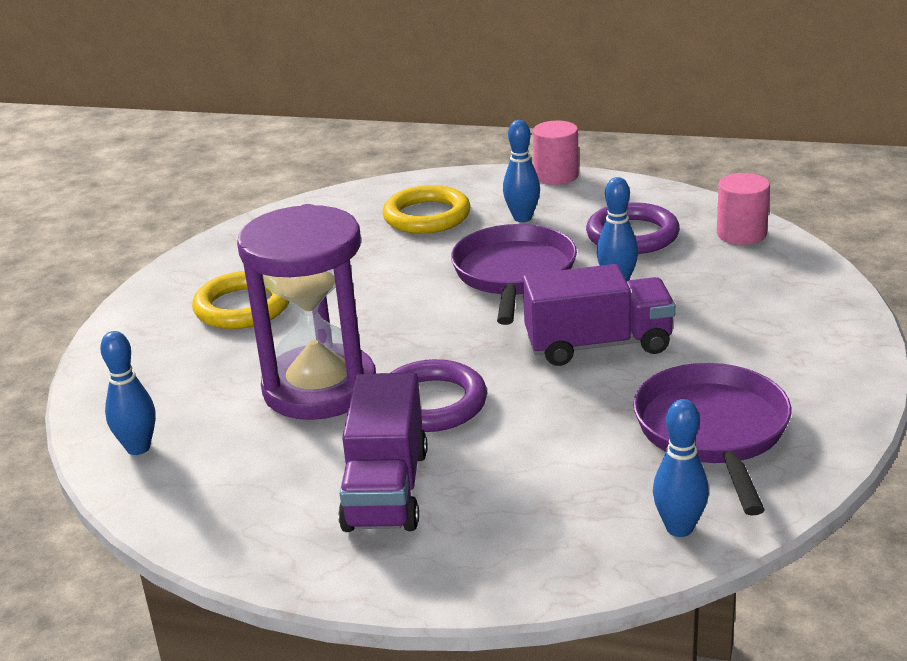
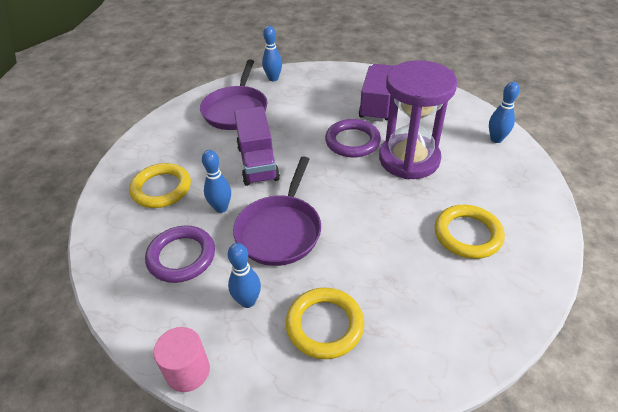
camera: 170 degrees left, 15 degrees up
purple truck [523,264,675,366] -> purple truck turned 105 degrees counterclockwise [234,106,280,186]
pink cylinder [717,173,770,245] -> none
none -> yellow ring [129,163,191,208]

